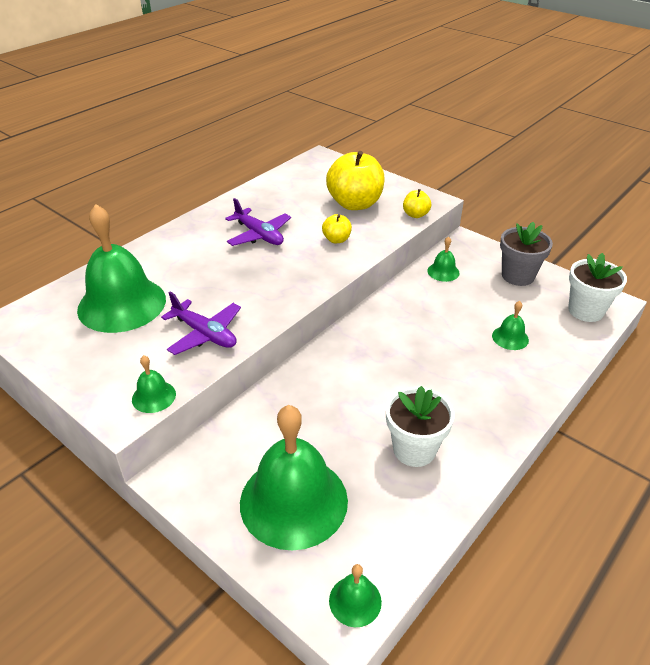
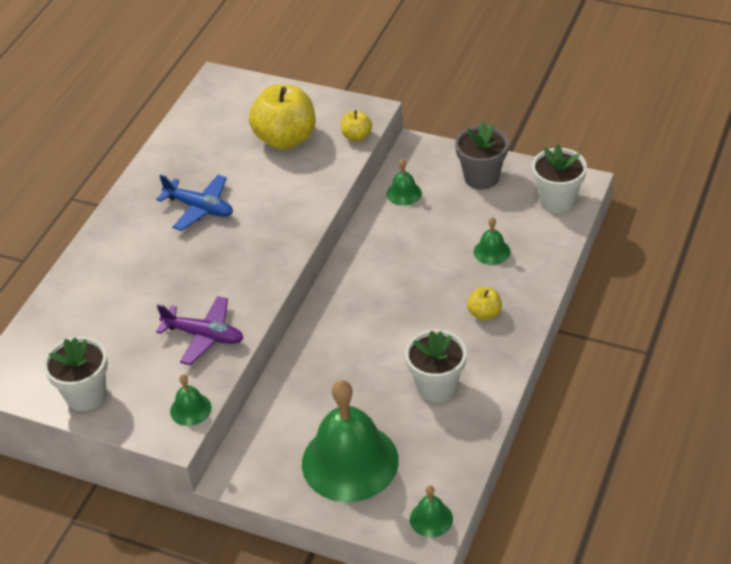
camera: 15 degrees left, 5 degrees up
green bell [77,204,166,333] -> none
purple plane [225,198,291,246] -> blue plane [156,174,233,231]
yellow apple [322,214,352,243] -> yellow apple moved to [467,287,502,321]
none -> white flower pot [43,336,108,411]

